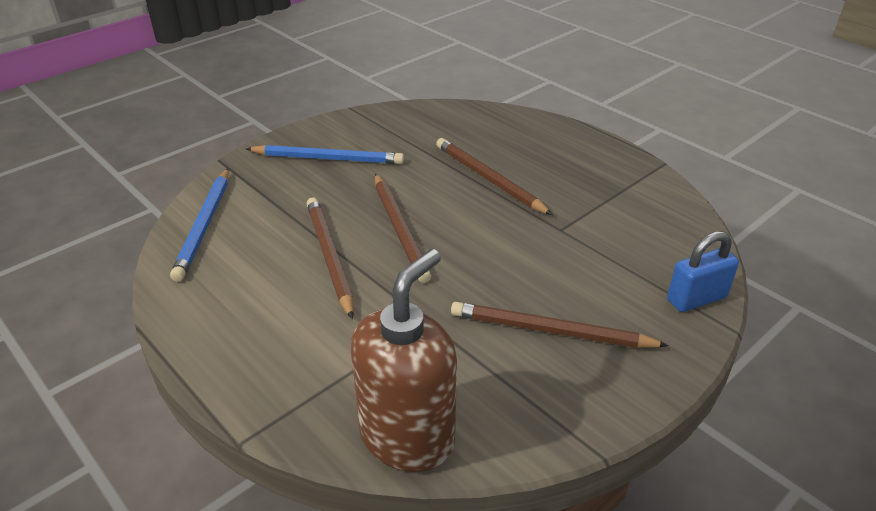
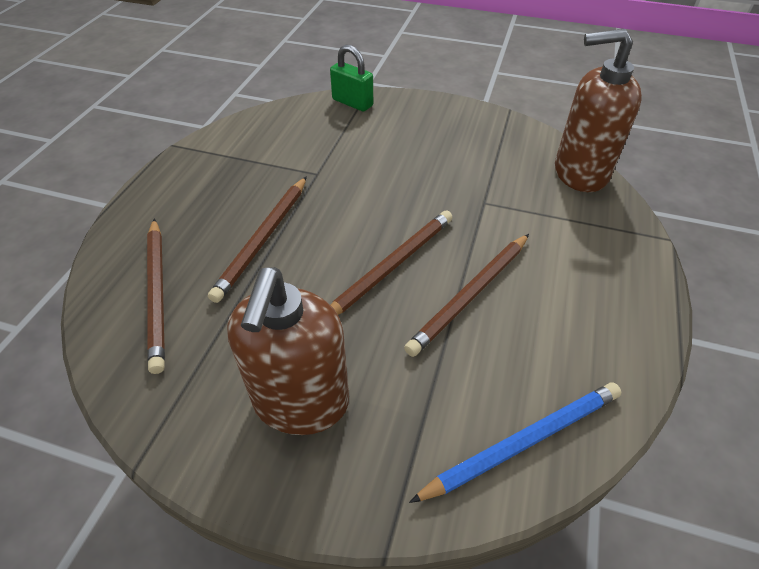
camera: 120 degrees left, 10 degrees up
blue pencil [246,145,404,164] -> brown soap dispenser [227,267,349,435]
brown pencil [451,302,669,348] -> brown pencil moved to [147,218,165,374]
blue padlock [667,231,739,312] -> green padlock [330,44,373,112]

